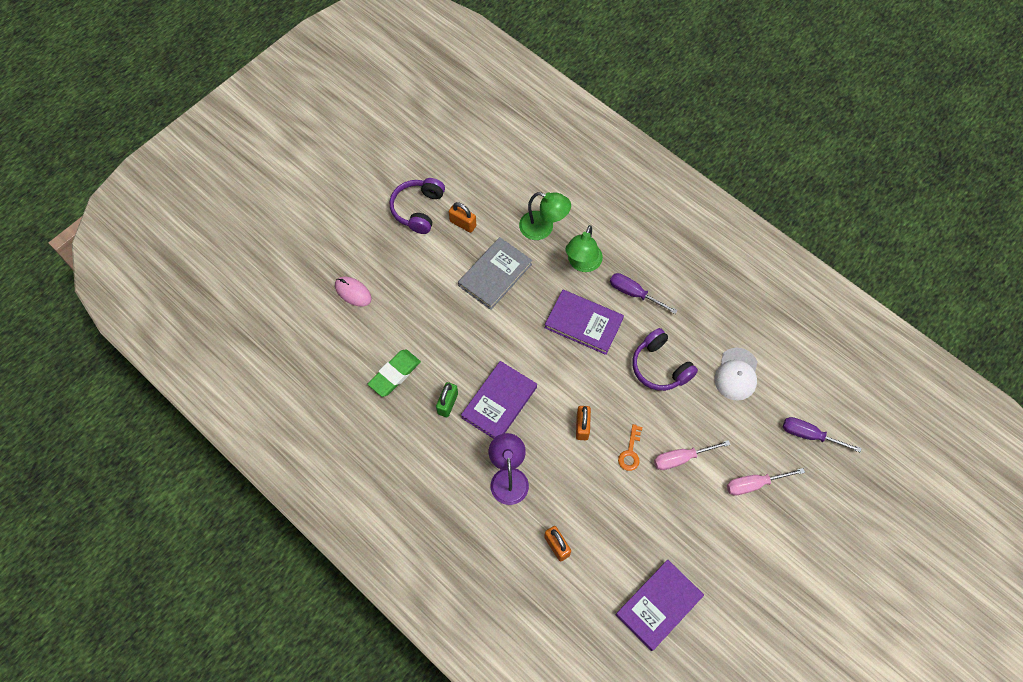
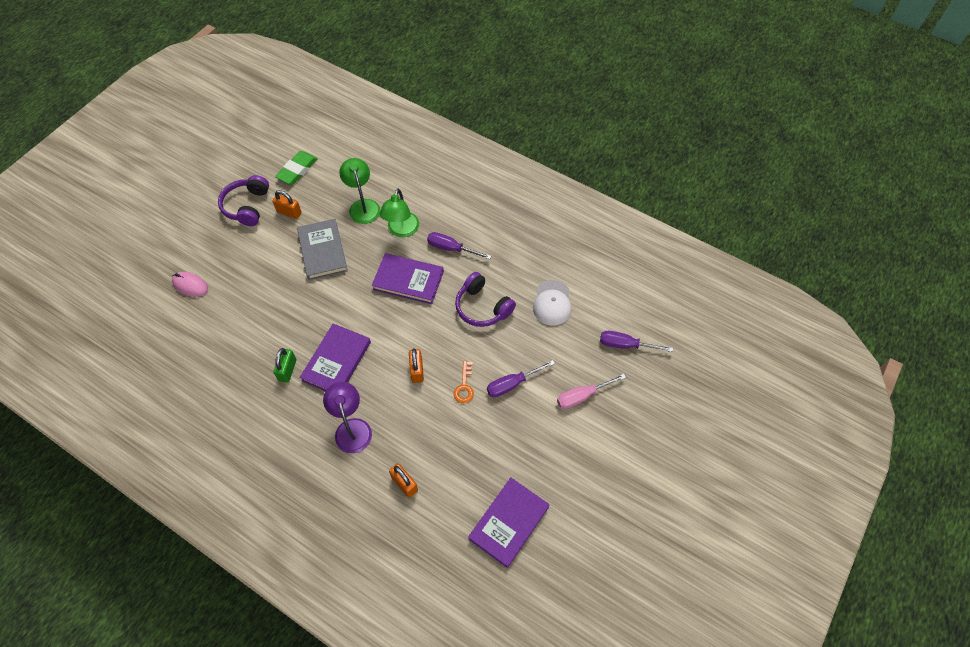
camera: 10 degrees left, 5 degrees down
green eraser [368,349,421,397] -> green eraser moved to [275,151,318,185]
grey book [458,237,532,310] -> grey book turned 45 degrees counterclockwise [297,219,348,280]
green lamp [519,192,571,240] -> green lamp turned 120 degrees counterclockwise [339,158,380,224]
pink screwdriver [654,440,731,470] -> purple screwdriver [487,360,555,397]

